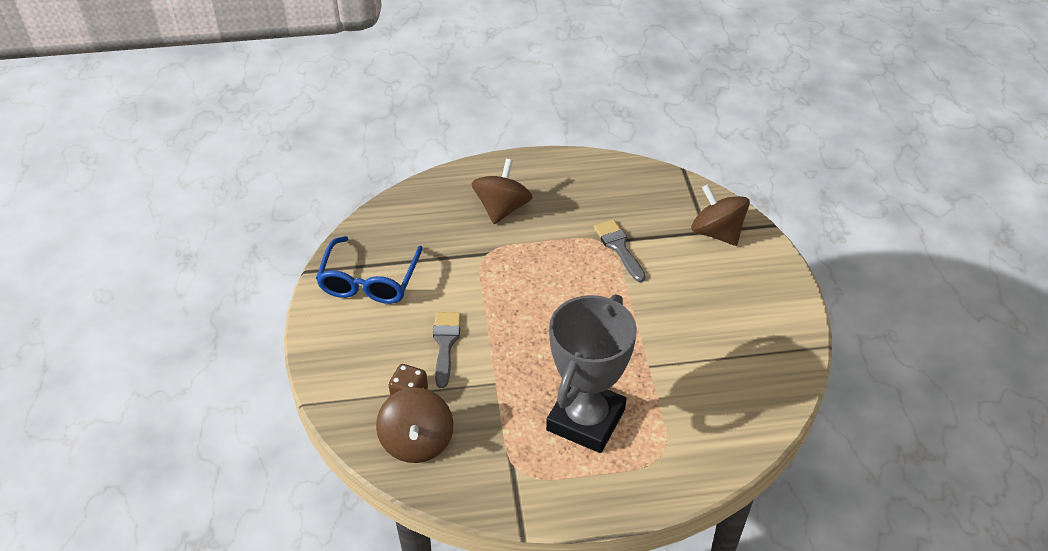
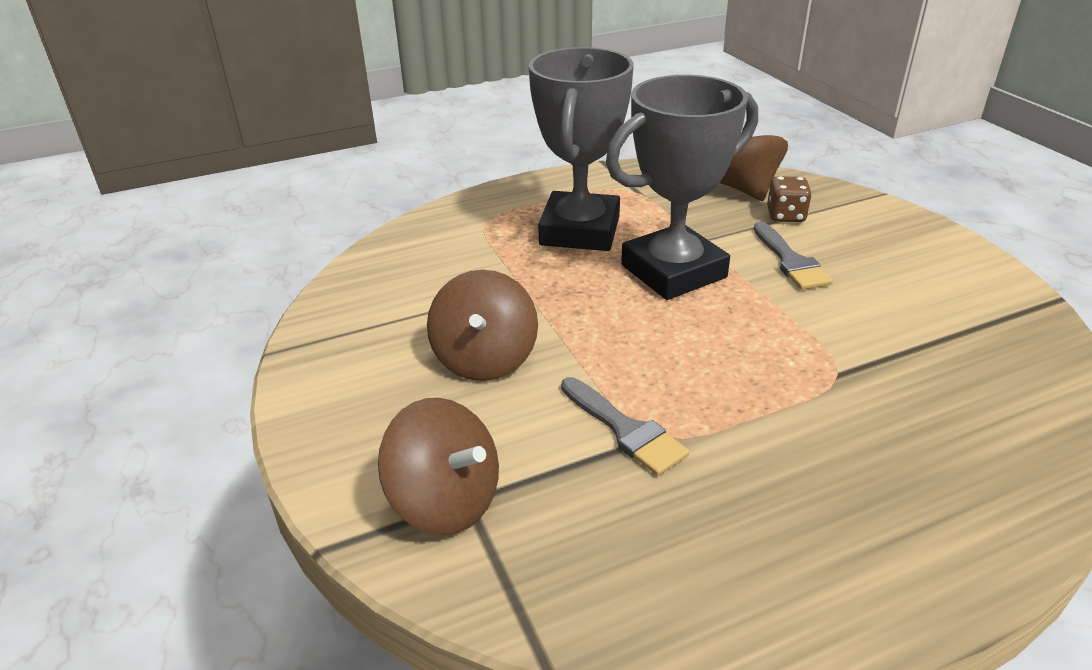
camera: 165 degrees right, 10 degrees down
blue glasses [316,236,423,304] -> none
brown spinning top [472,159,533,224] -> brown spinning top moved to [427,270,538,381]
none -> grey trophy [606,75,758,300]

